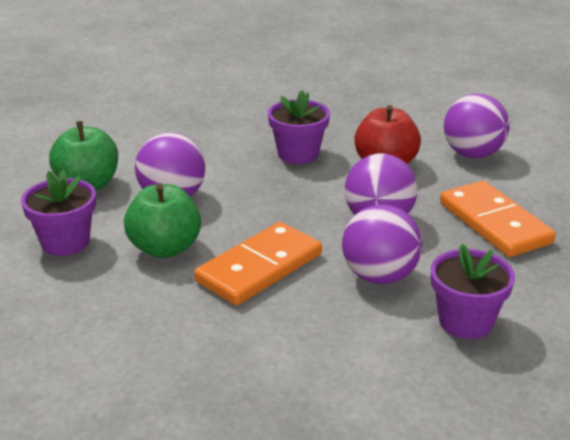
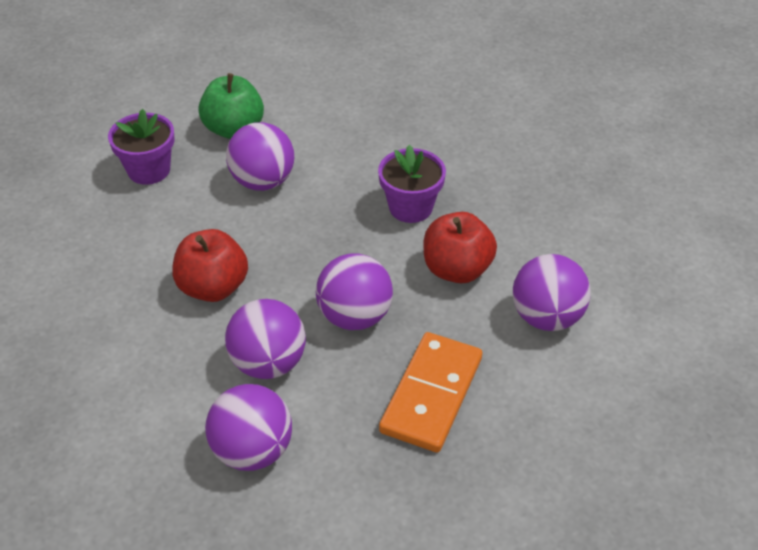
camera: 50 degrees right, 15 degrees up
green apple [124,183,201,258] -> none
orange domino [194,222,322,306] -> red apple [172,229,248,302]
purple flower pot [431,244,515,339] -> purple ball [205,384,292,471]

